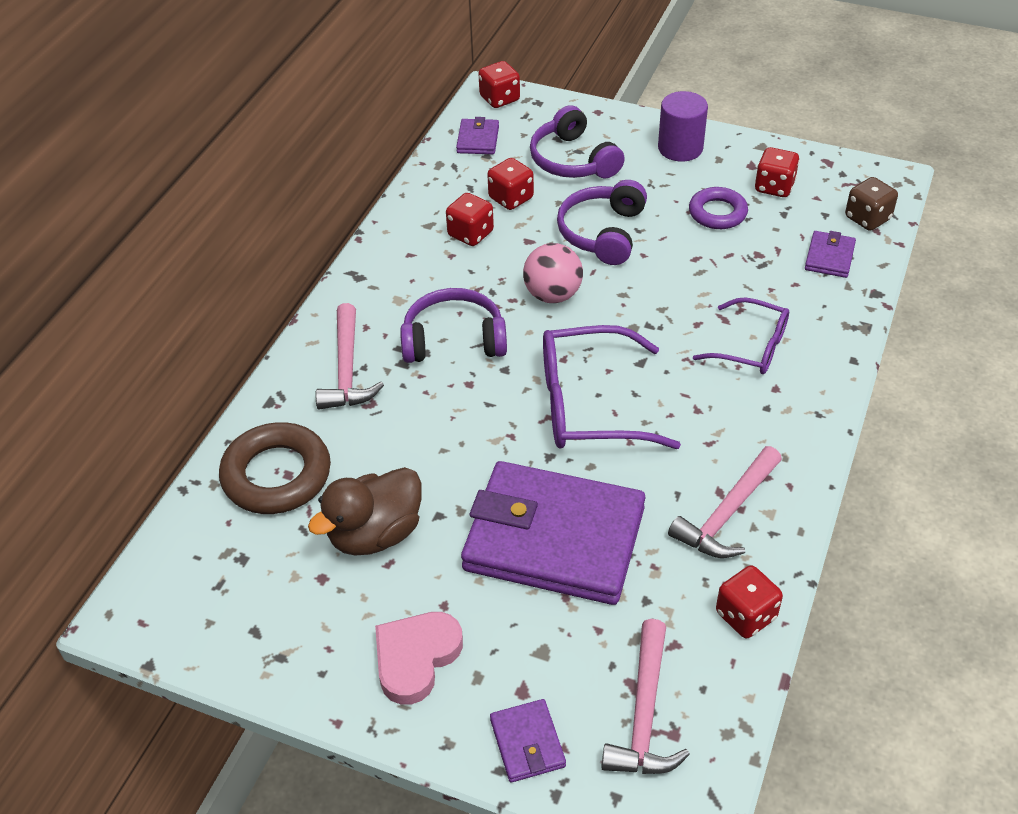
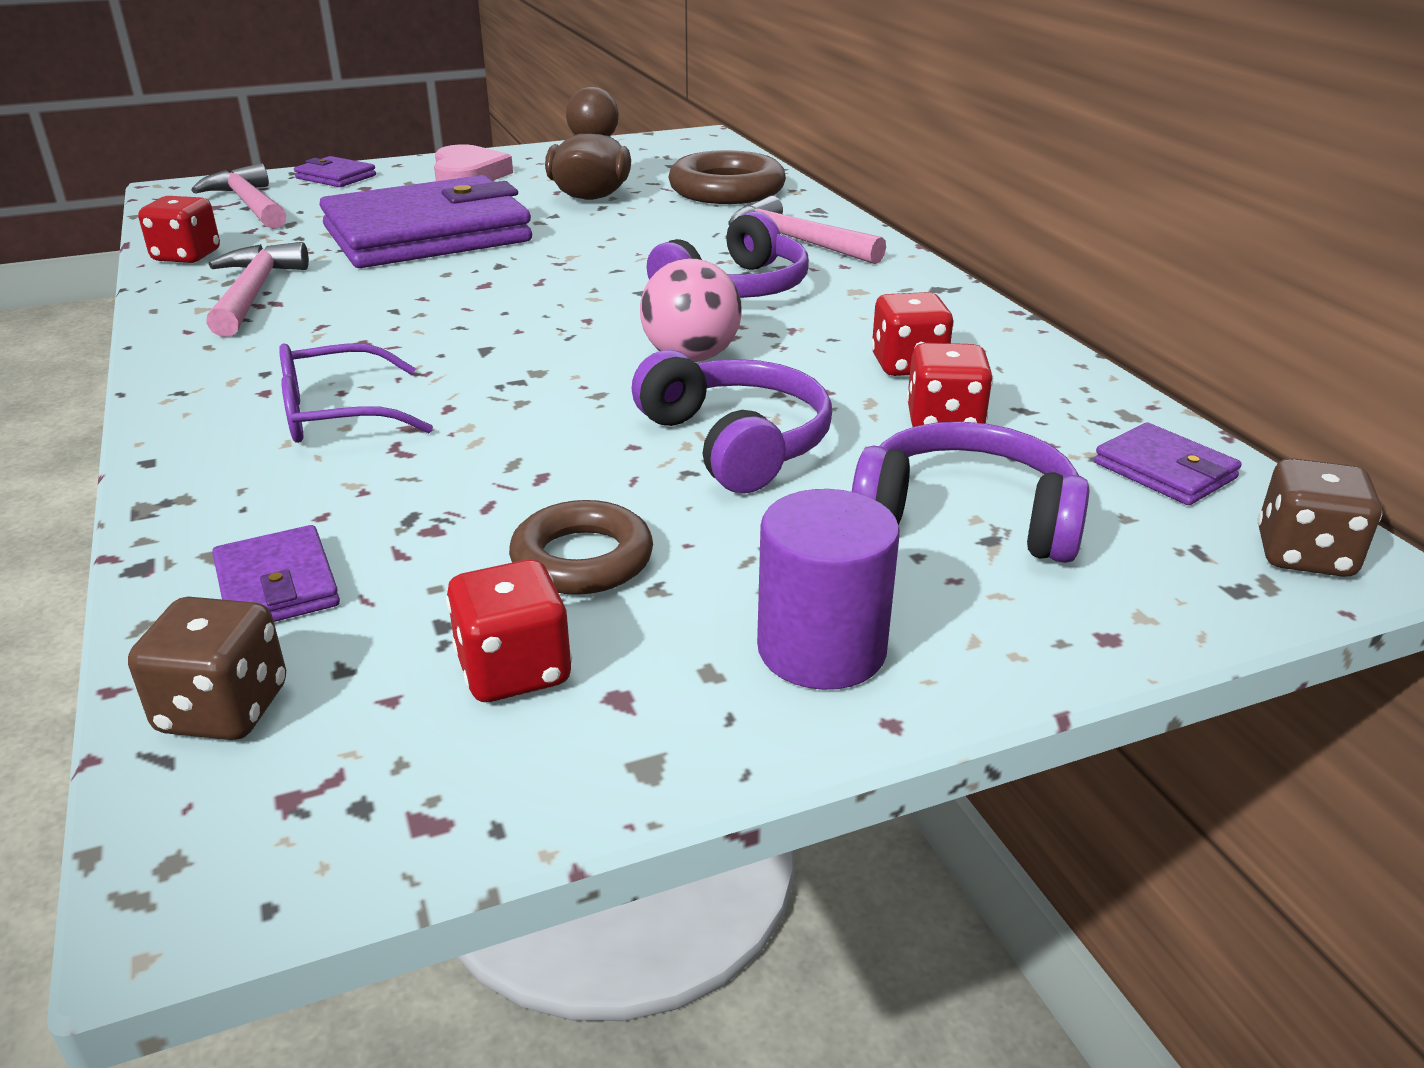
camera: 135 degrees right, 15 degrees down
red dice [478,61,520,108] -> brown dice [1258,458,1382,577]
purple glasses [543,325,681,449] -> none
purple ring [689,187,748,229] -> brown ring [509,500,653,595]

